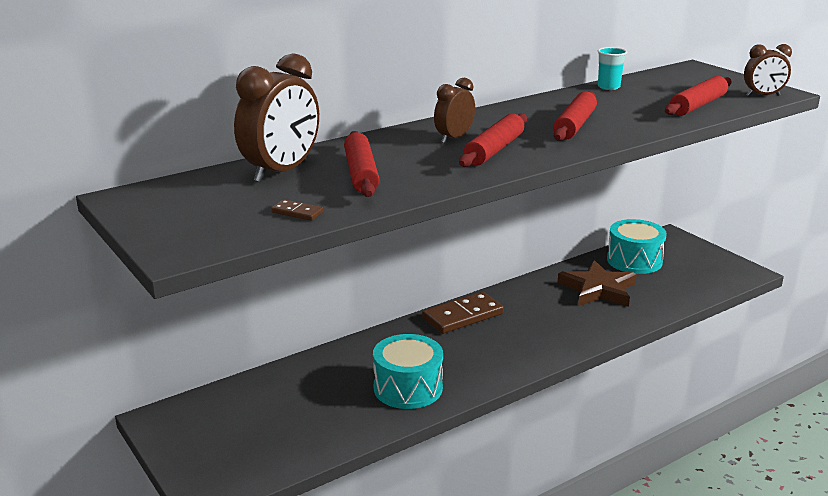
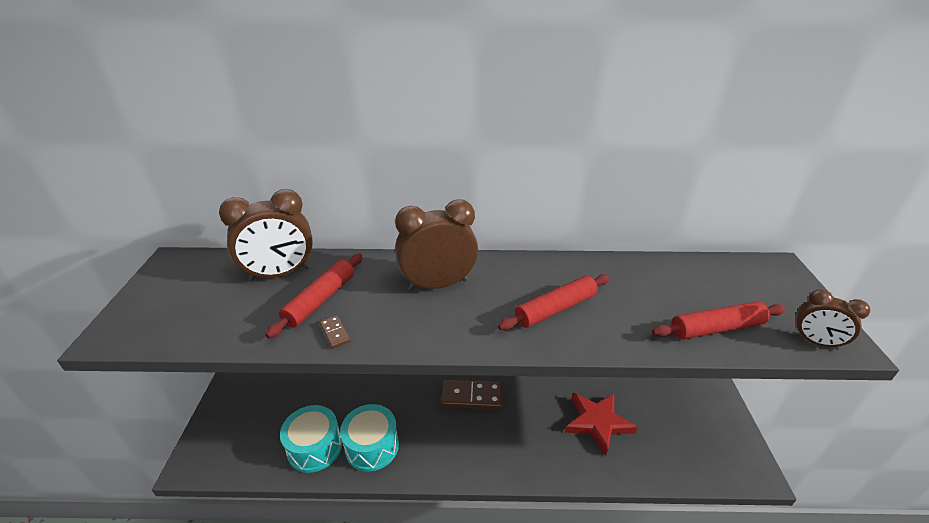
camera: 35 degrees right, 10 degrees up
brown domino [271,199,323,221] -> brown domino moved to [319,315,351,349]
brown clock [434,78,475,143] -> brown clock [395,199,478,291], size x1.76
red rolling pin [459,113,527,167] -> none
brown star [557,260,637,307] -> red star [565,393,638,456]
turquoise cup [598,47,627,90] -> none
turquoise drum [607,219,667,274] -> turquoise drum moved to [280,405,342,473]

